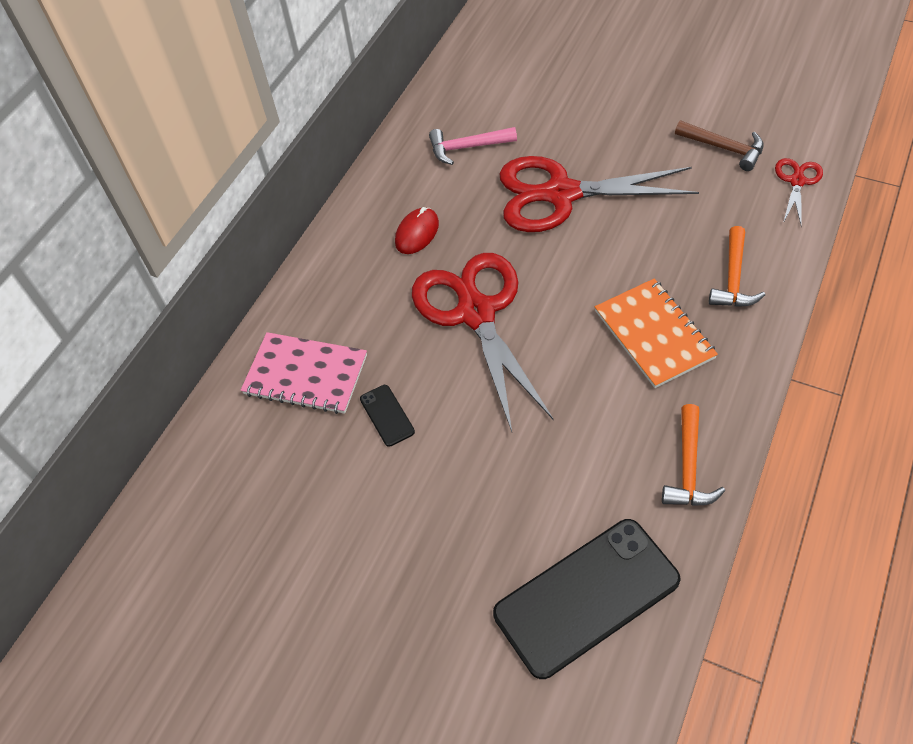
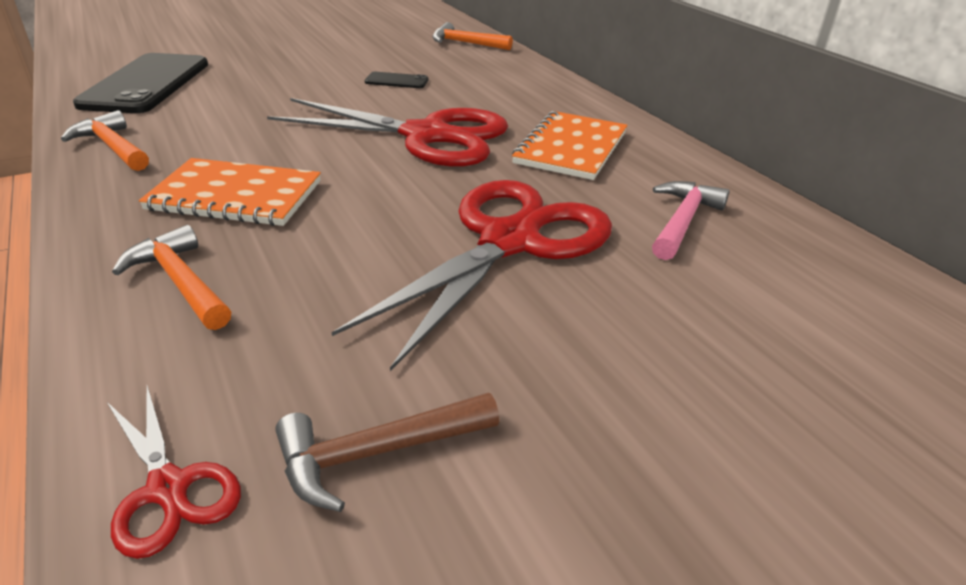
camera: 120 degrees right, 20 degrees down
pink notebook [241,332,367,414] -> none
red mouse [395,207,439,254] -> orange notebook [512,111,627,180]
none -> orange hammer [432,22,513,50]

